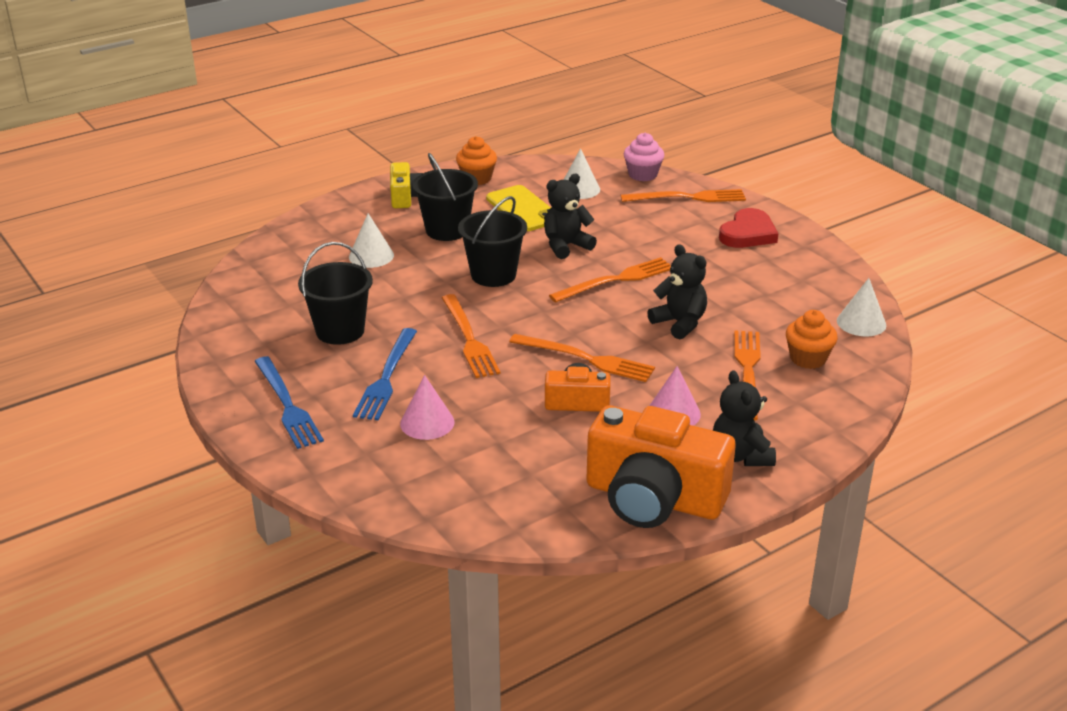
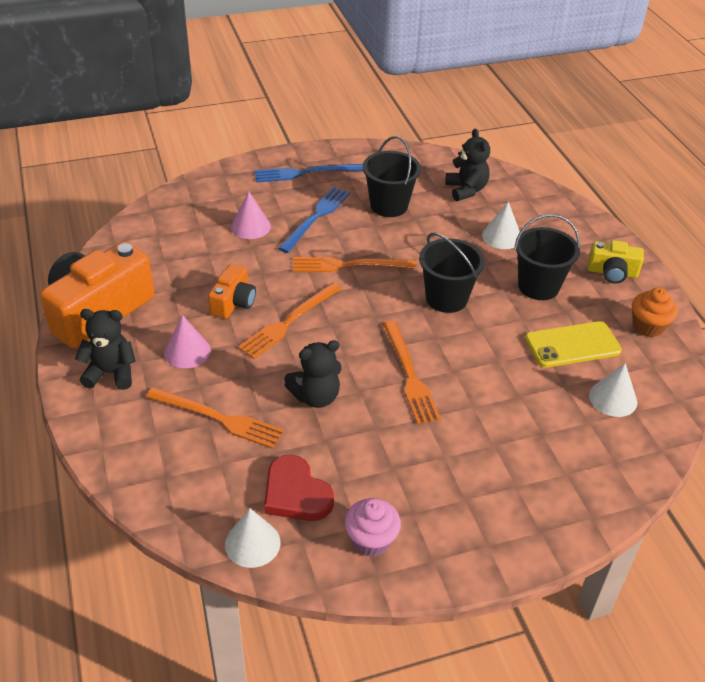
camera: 105 degrees right, 10 degrees up
blue fork [353,328,417,421] -> blue fork turned 90 degrees clockwise [278,187,350,253]
black teddy bear [544,174,597,259] -> black teddy bear moved to [446,129,490,201]
orange fork [620,189,746,202] -> none
pink cupcake [624,133,665,181] -> pink cupcake moved to [345,498,401,557]
red heart [719,208,779,248] -> red heart moved to [264,455,334,521]
orange cupcake [786,310,838,369] -> none

